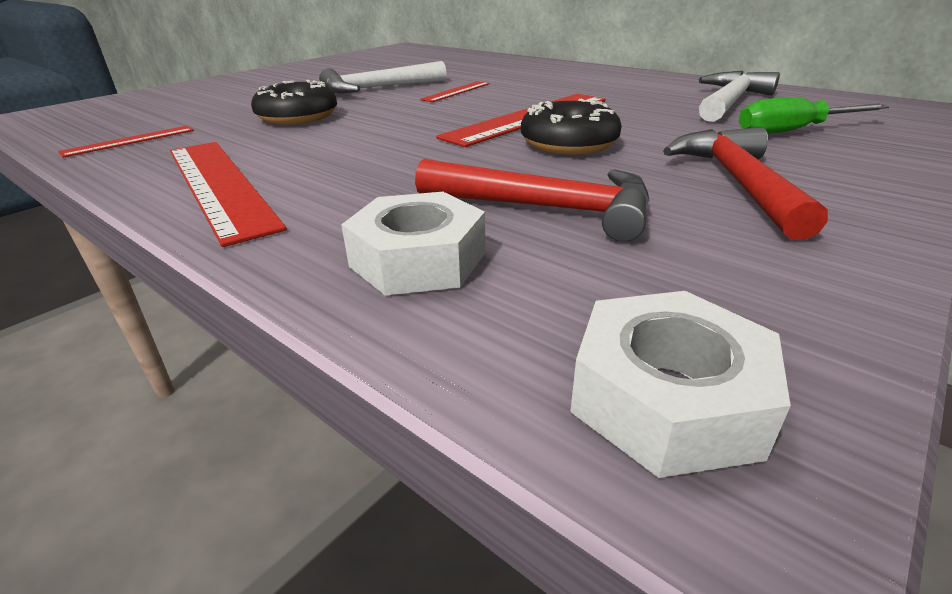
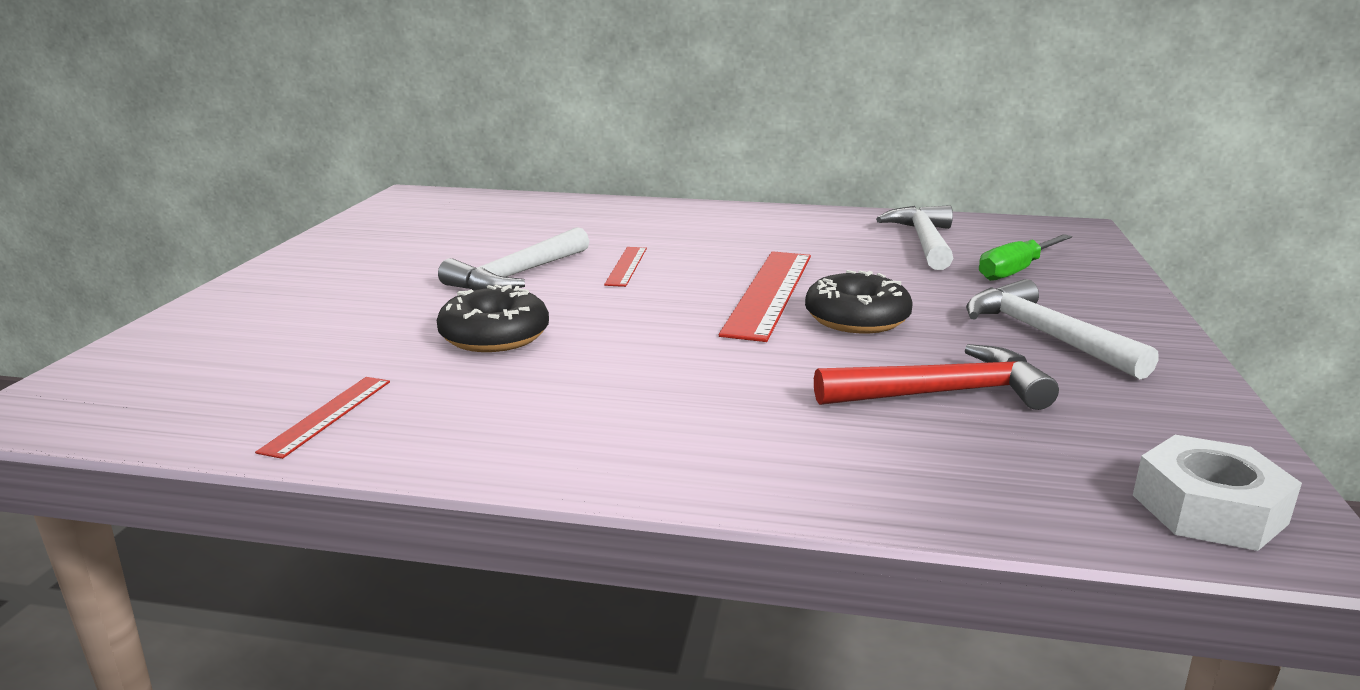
camera: 30 degrees left, 10 degrees down
red ruler [170,142,287,247] -> none
white nut [341,192,485,296] -> none
red hammer [663,127,828,240] -> white hammer [966,279,1158,380]

